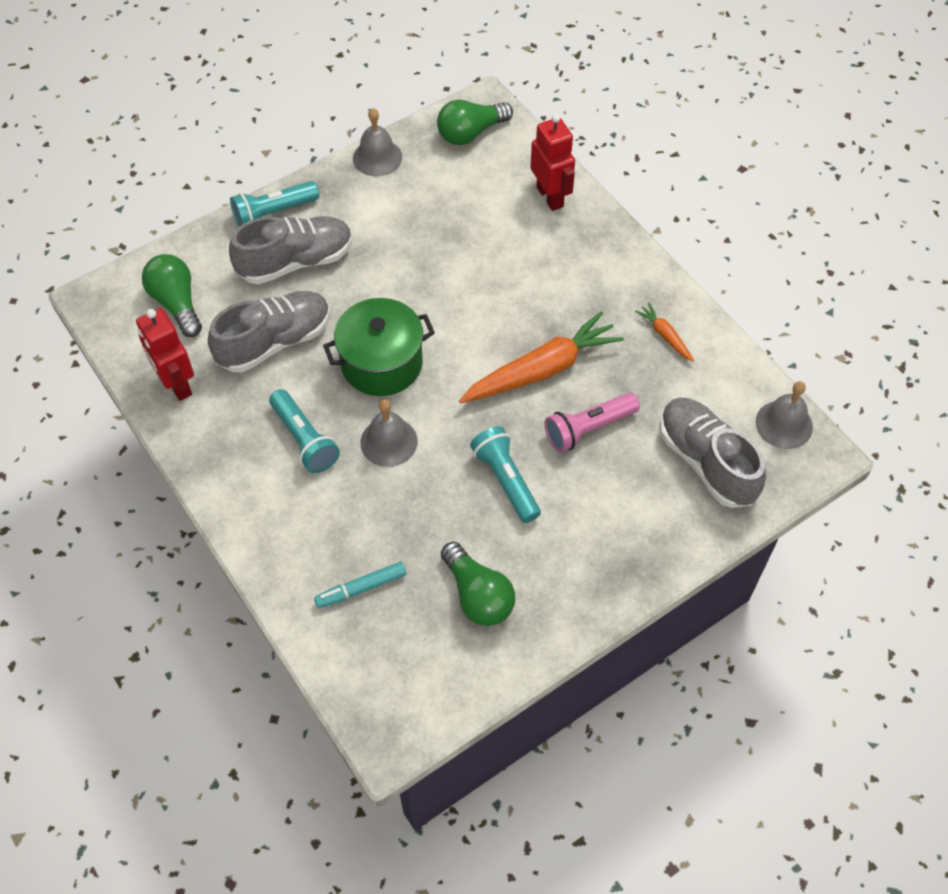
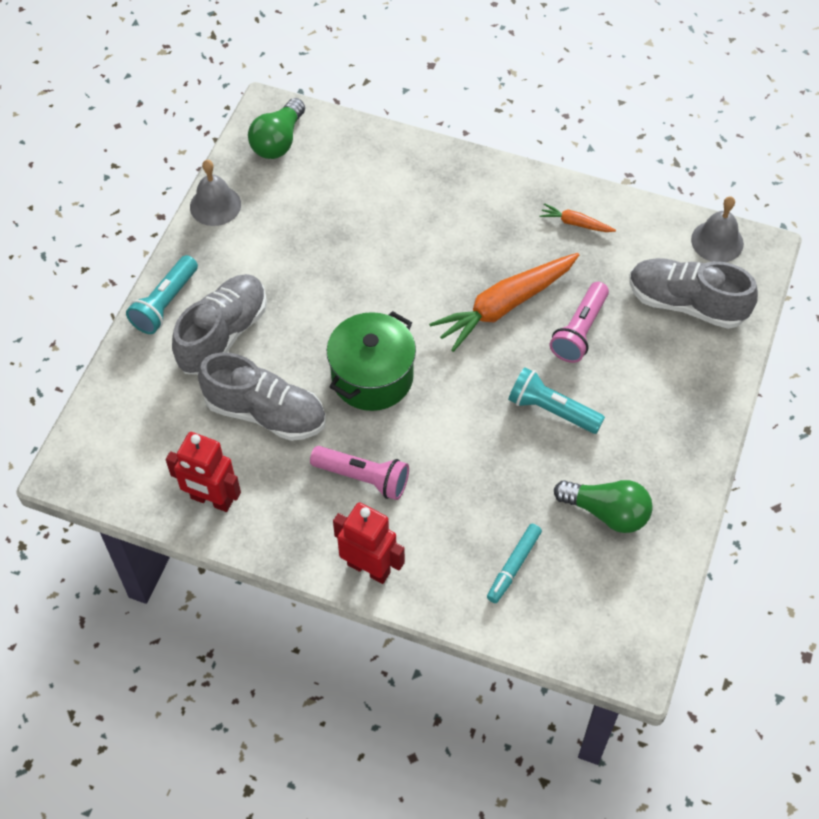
camera: 35 degrees left, 0 degrees up
green light bulb [142,254,202,337] -> none
grey shoe [208,291,330,372] -> grey shoe turned 90 degrees clockwise [198,352,326,441]
turquoise flashlight [269,389,340,473] -> pink flashlight [310,446,409,500]
grey bell [360,399,418,467] -> none
orange carrot [459,311,624,403] -> orange carrot turned 150 degrees counterclockwise [429,253,579,352]
red robot [530,114,575,211] -> red robot moved to [333,502,405,584]

